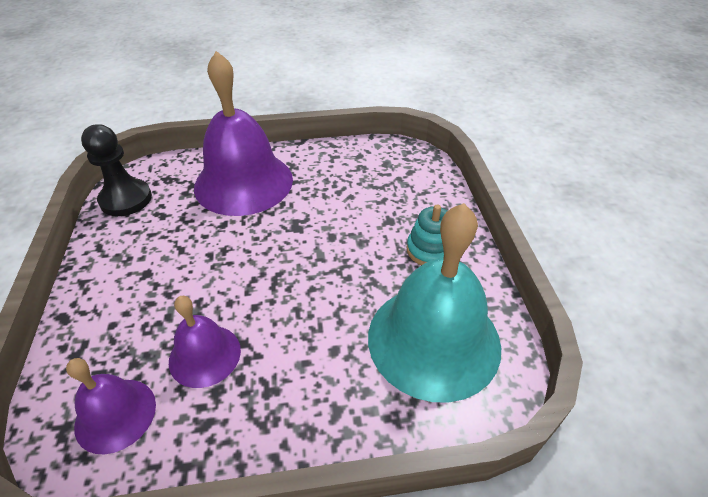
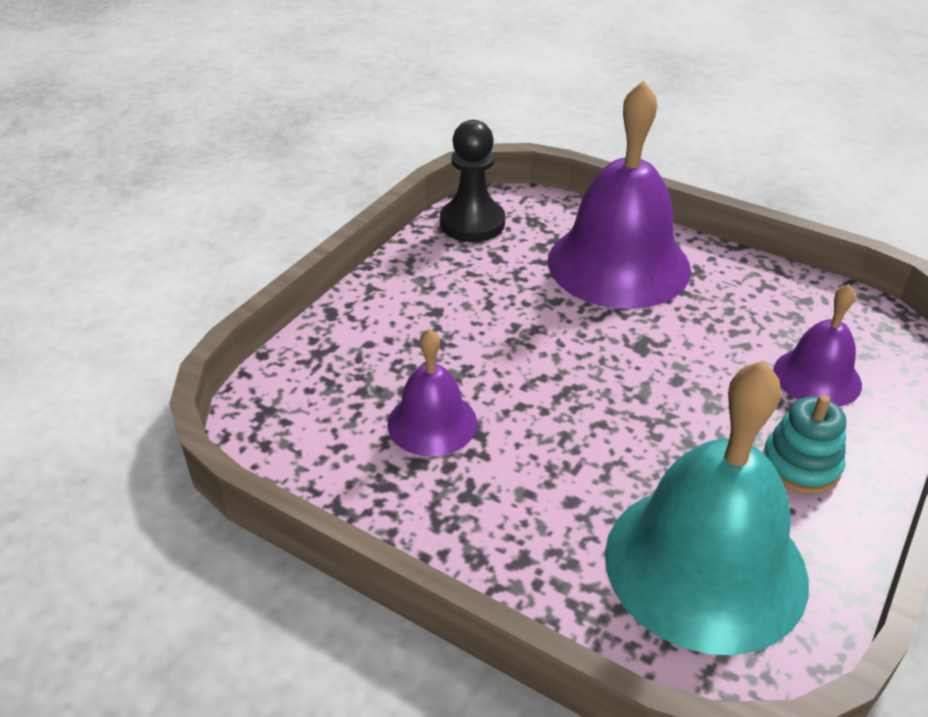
camera: 40 degrees right, 5 degrees down
purple bell [66,358,156,454] -> purple bell moved to [774,284,862,407]

